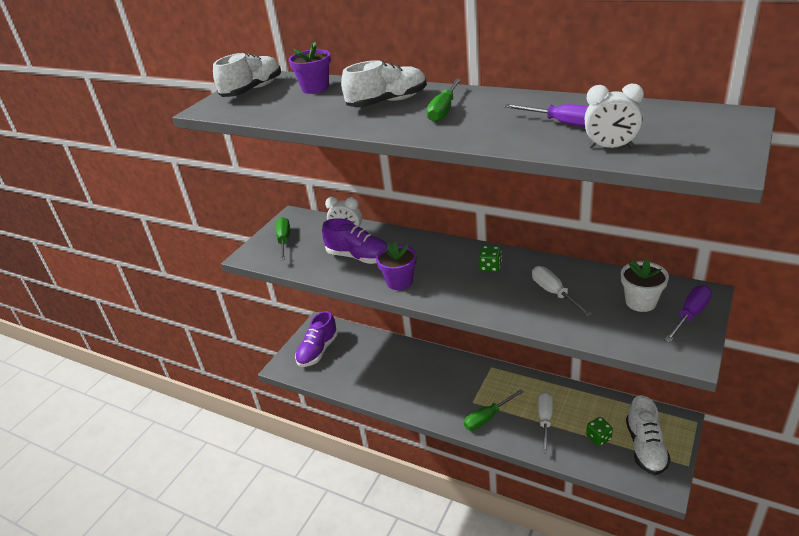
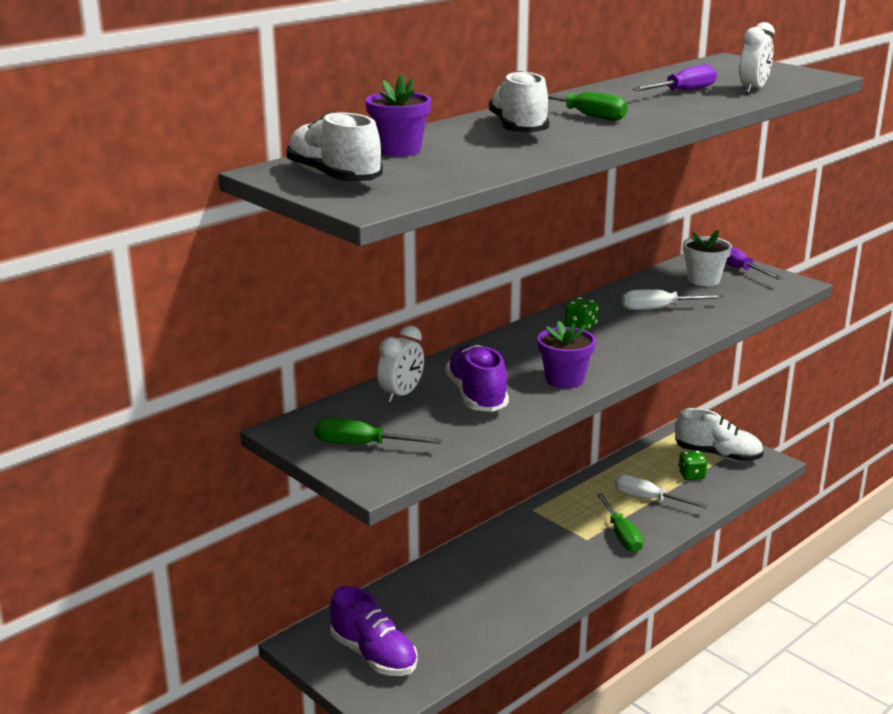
camera: 75 degrees left, 10 degrees down
purple shoe [322,218,387,264] -> purple shoe turned 60 degrees counterclockwise [446,345,509,412]

